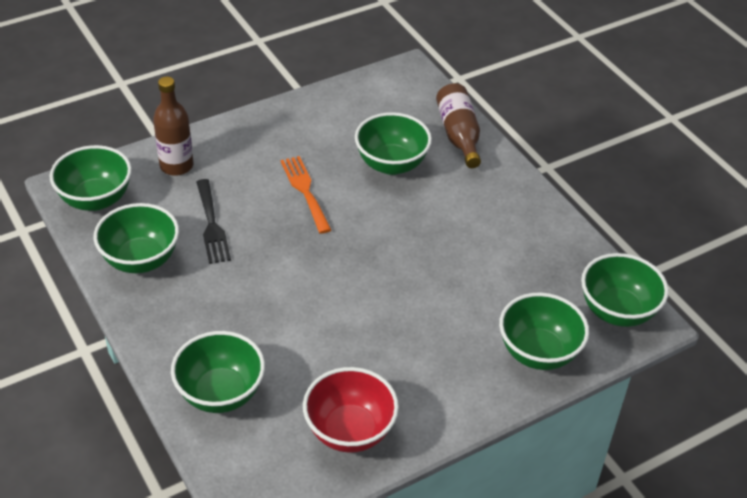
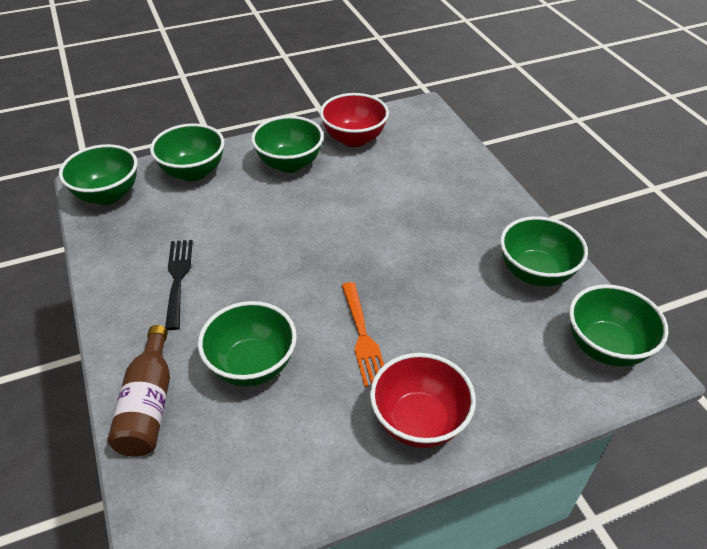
camera: 170 degrees left, 0 degrees up
brown bottle [153,77,193,176] -> none
green bowl [171,331,265,413] -> green bowl moved to [251,116,324,173]
black fork [196,179,231,264] -> black fork moved to [165,240,193,330]
none -> red bowl [370,353,476,448]

